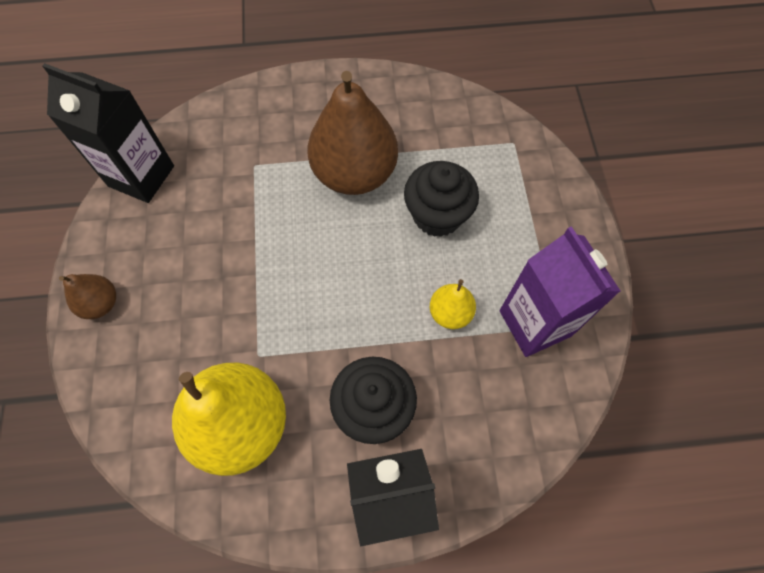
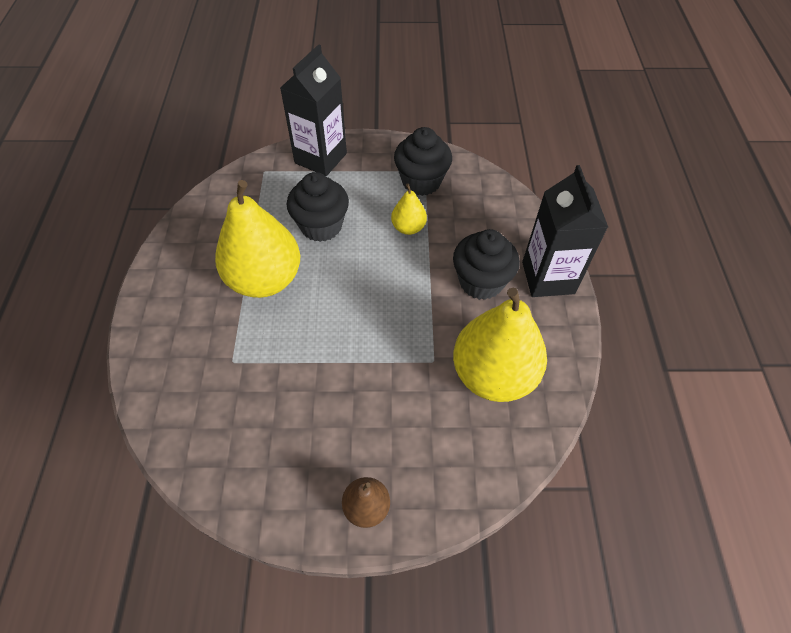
camera: 85 degrees left, 10 degrees down
black carton [42,63,174,203] -> black carton moved to [280,44,347,176]
brown pear [307,71,398,195] -> yellow pear [215,180,300,298]
purple carton [499,226,621,357] -> black cupcake [394,127,452,196]

